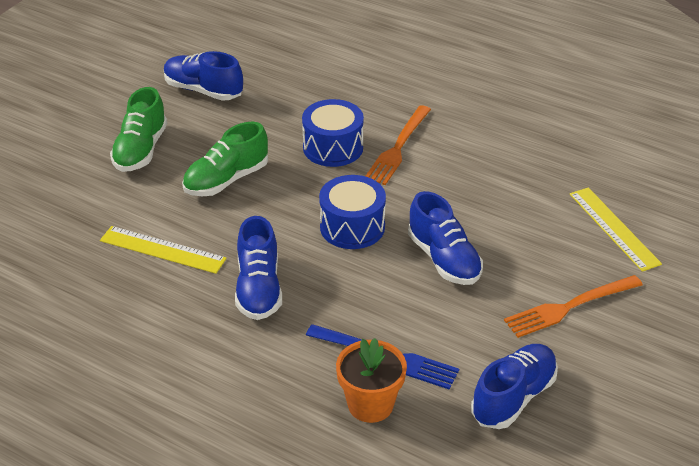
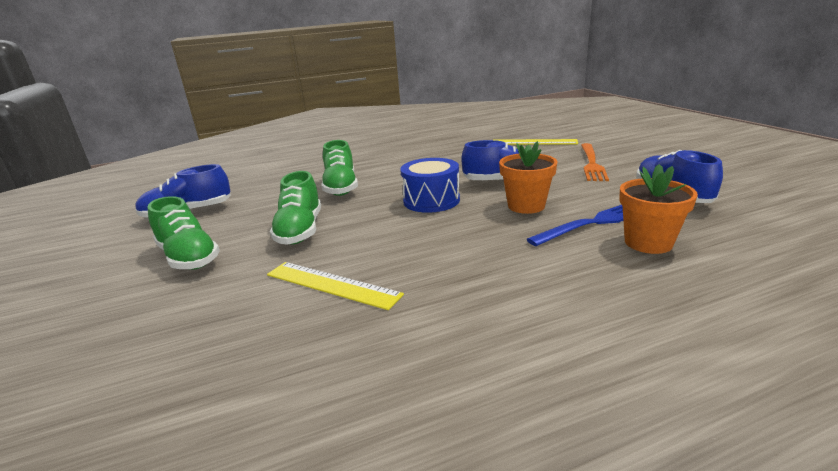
camera: 50 degrees left, 15 degrees down
yellow ruler [100,226,227,274] -> yellow ruler turned 60 degrees clockwise [267,262,404,310]
blue shoe [235,216,282,320] -> none
blue drum [302,99,364,167] -> green shoe [321,140,358,196]
orange fork [366,105,431,185] -> none
none -> orange flower pot [499,141,558,214]

